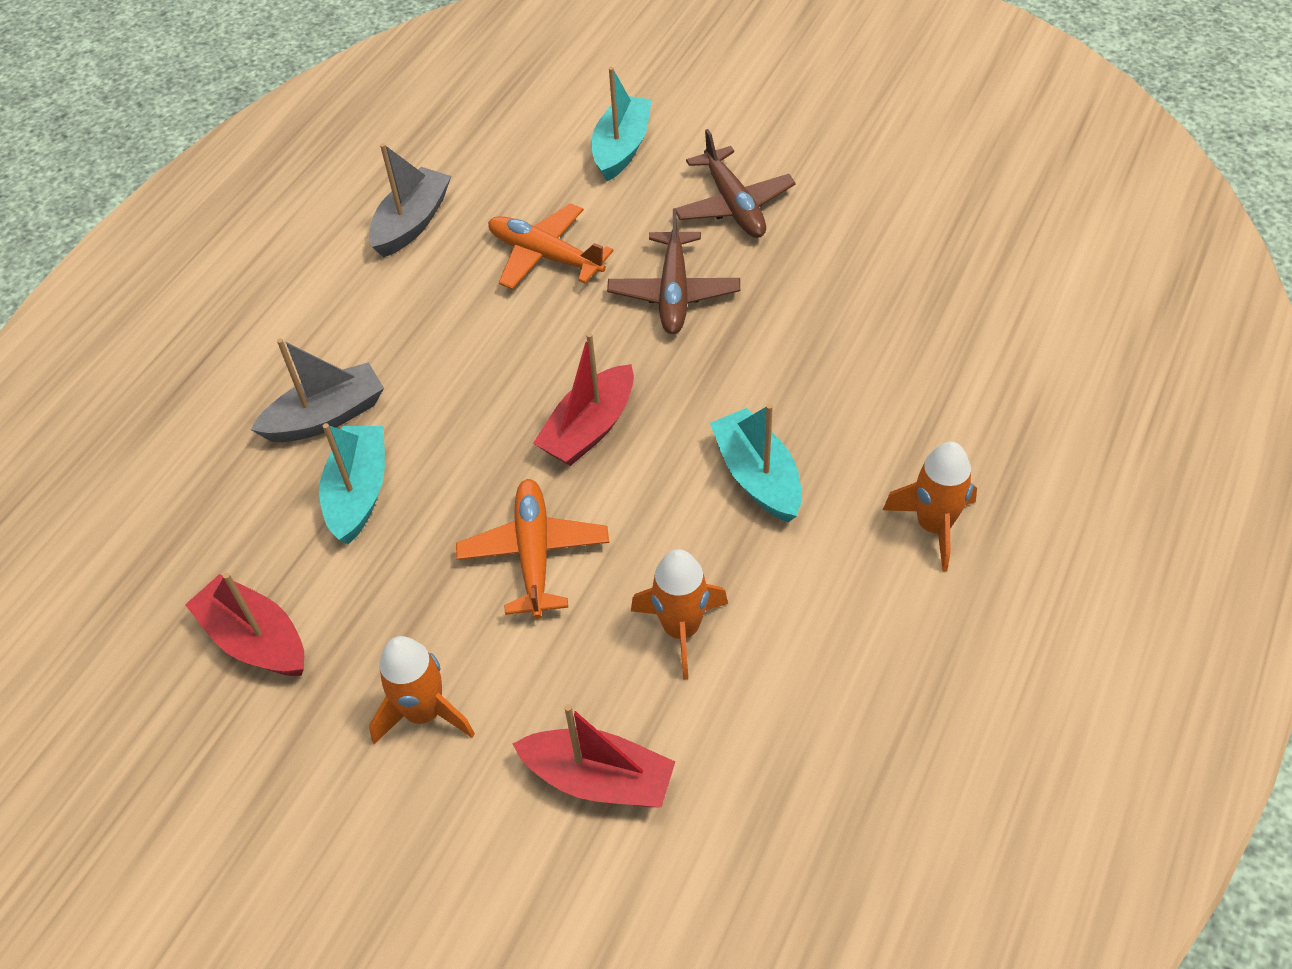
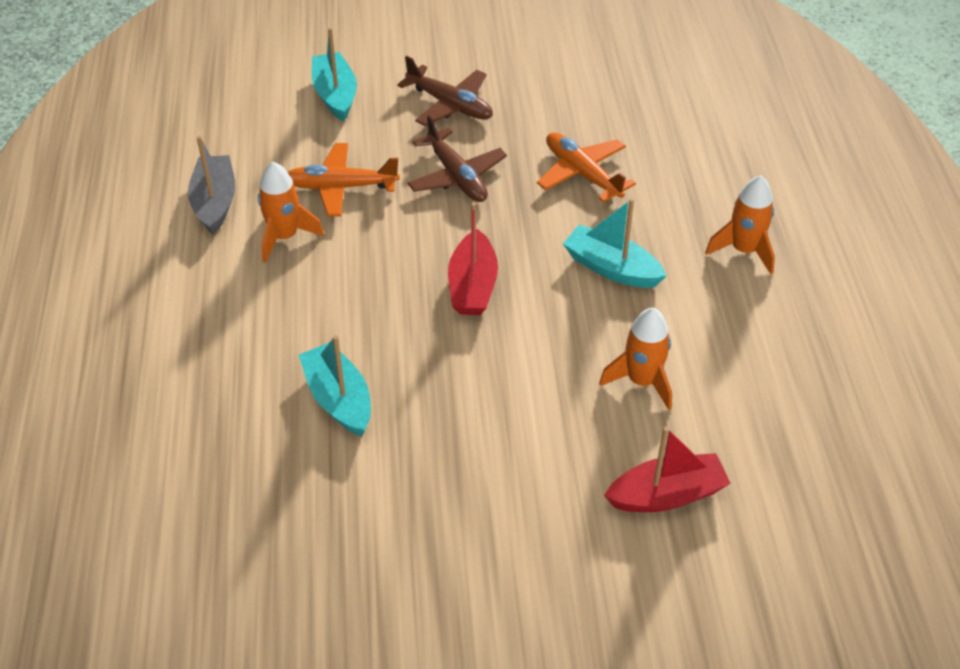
camera: 35 degrees left, 5 degrees down
red boat [185,573,304,676] -> none
grey boat [251,338,384,442] -> none
orange rocket [369,636,475,744] -> orange rocket moved to [258,162,324,263]
orange plane [456,479,609,619] -> orange plane moved to [537,132,636,203]

